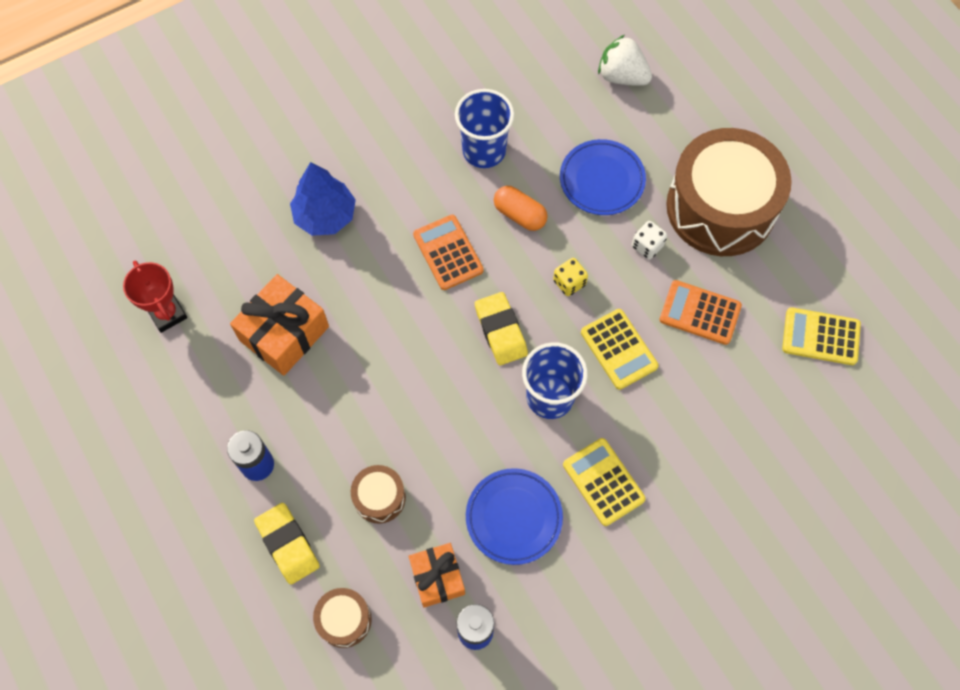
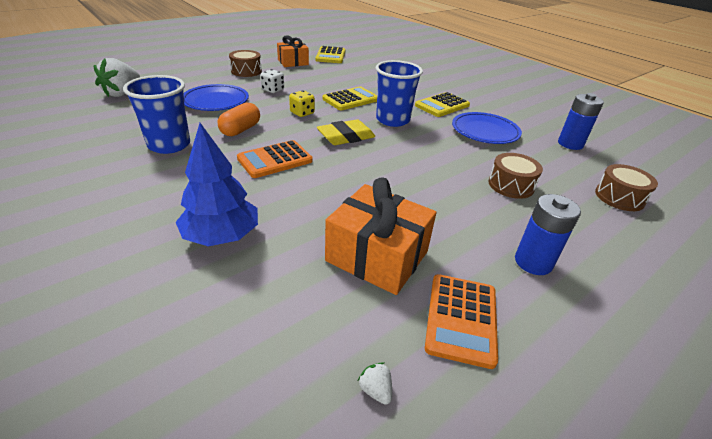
camera: 100 degrees left, 30 degrees down
red trophy [123,260,187,333] -> white strawberry [358,362,392,405]
yellow eraser [254,503,320,584] -> none
orange gift [409,543,465,608] -> orange gift moved to [277,35,309,67]
orange calculator [659,280,742,345] -> orange calculator moved to [425,274,498,369]
brown drum [666,128,792,256] -> brown drum [229,50,262,77], size x0.43

